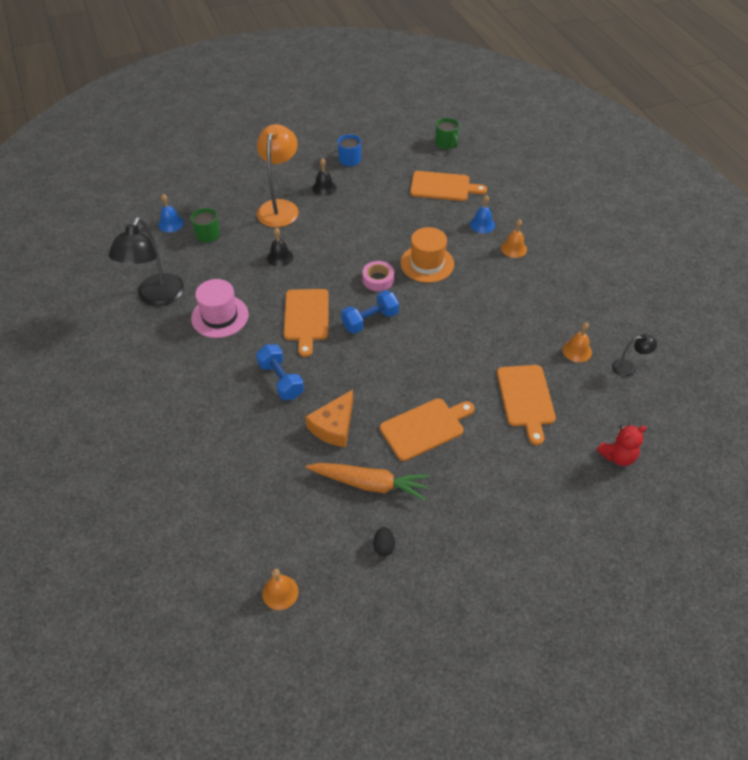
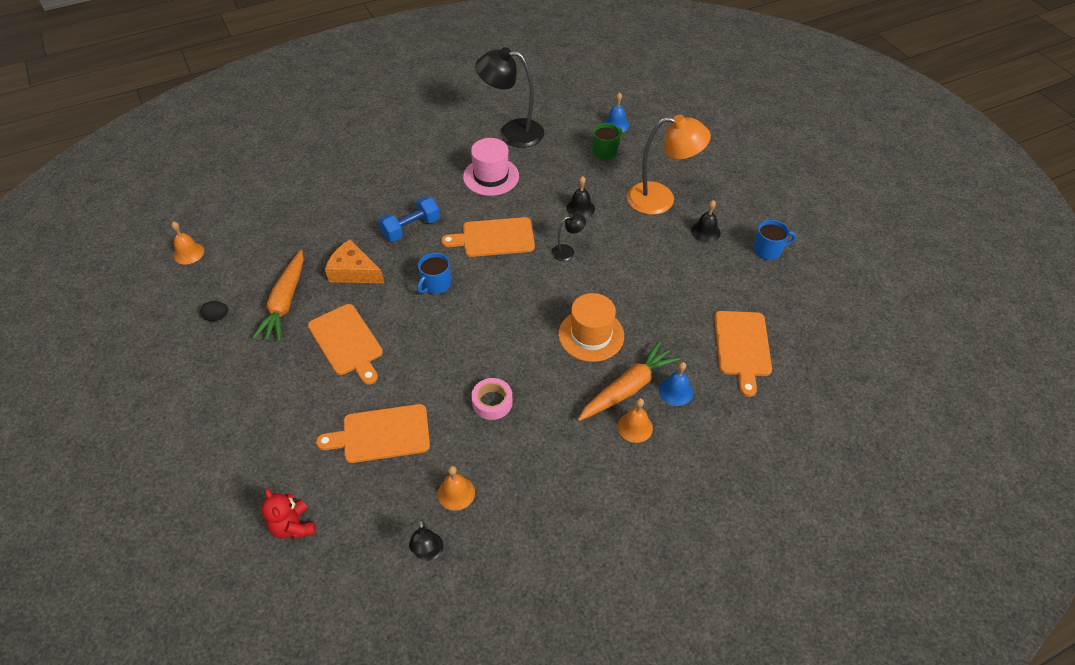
camera: 85 degrees right, 0 degrees up
blue dumbbell [341,290,399,334] -> none
pink tape [362,261,394,291] -> pink tape moved to [471,378,513,420]
green mug [435,118,459,149] -> none
none -> blue mug [417,253,451,294]
none -> black lamp [551,213,586,261]
none -> orange carrot [578,341,680,421]

